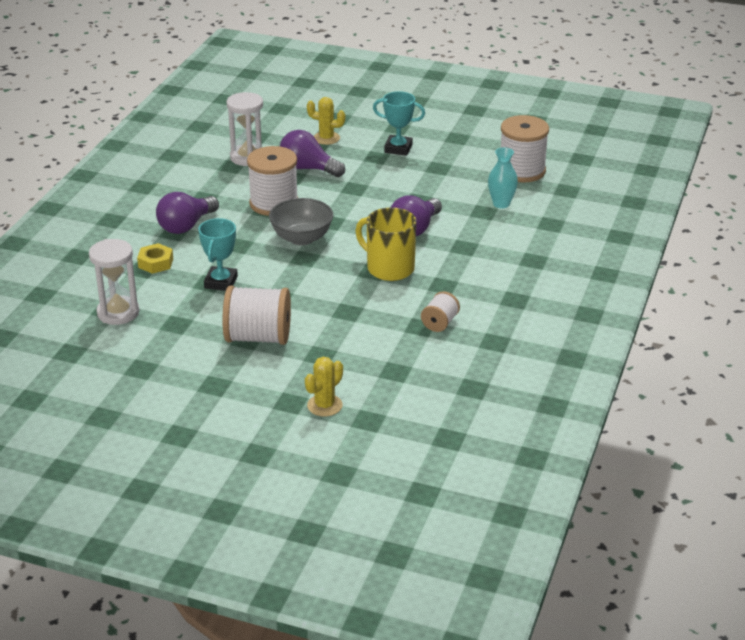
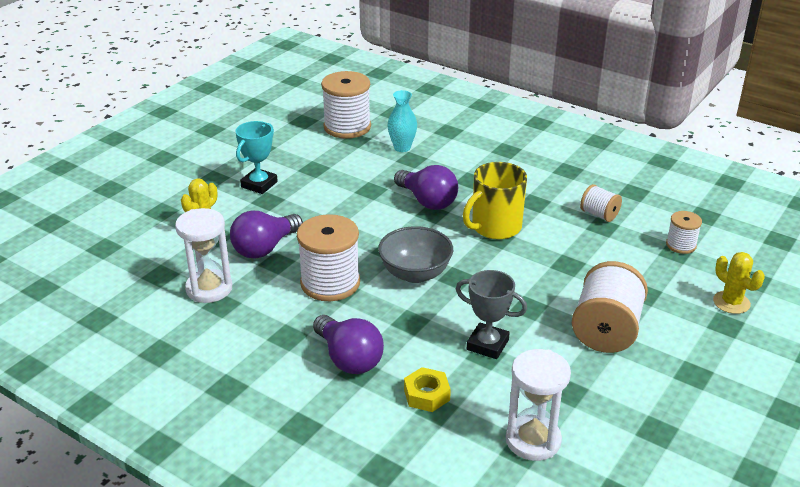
camera: 75 degrees left, 0 degrees up
turquoise trophy [198,218,238,291] -> grey trophy [456,270,527,359]
none -> white spool [666,211,702,254]

